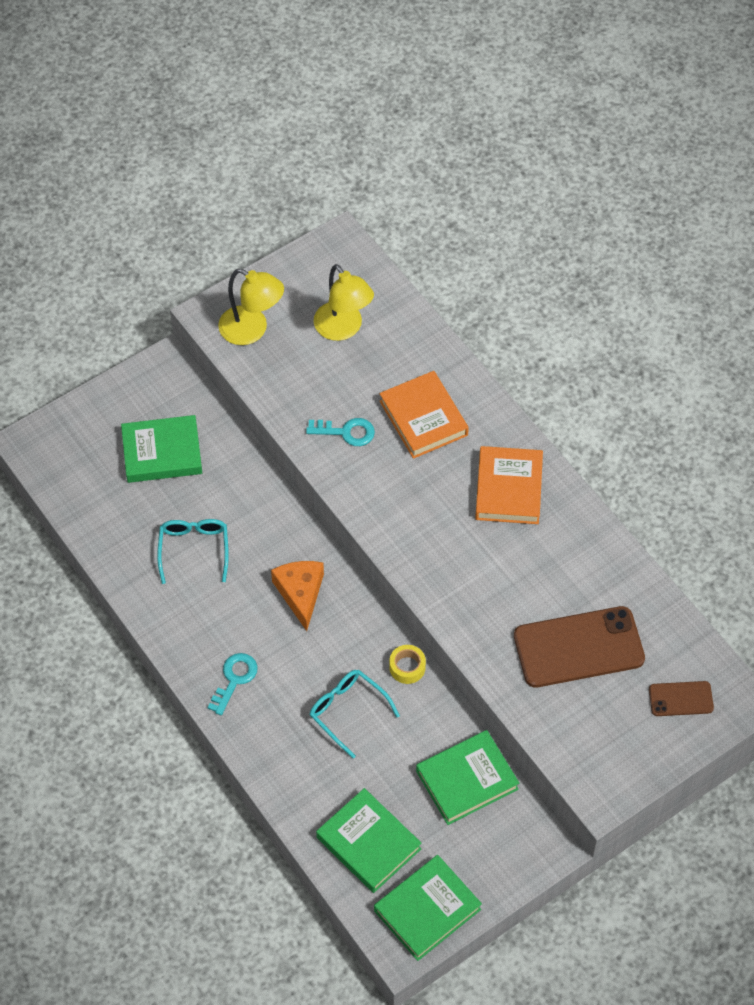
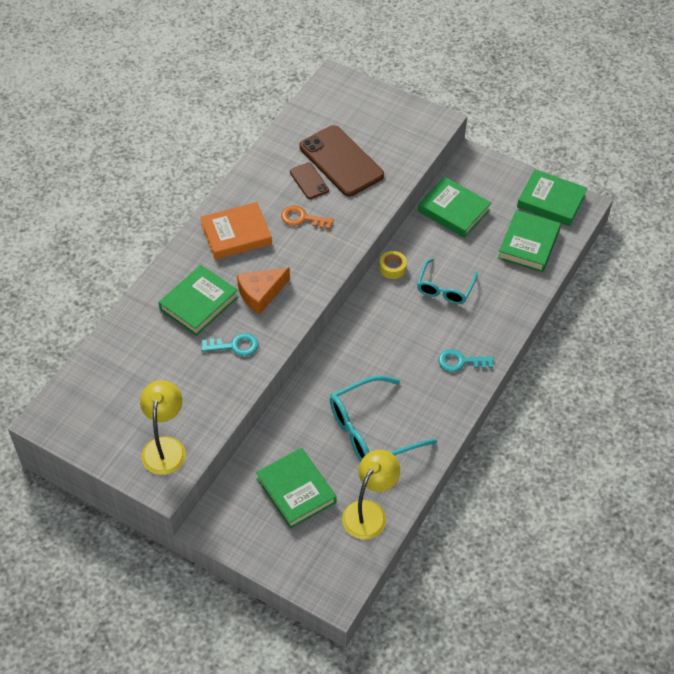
camera: 115 degrees left, 5 degrees down
turquoise glasses [157,519,229,584] -> turquoise glasses [330,375,437,462], size x1.58
orange cheese [271,561,324,631] -> orange cheese moved to [237,267,290,314]
turquoise key [306,418,375,446] -> turquoise key turned 105 degrees clockwise [201,333,259,356]
yellow lamp [313,264,374,341] -> yellow lamp moved to [342,450,400,540]
orange book [380,371,469,459] -> green book [158,265,238,336]
brown phone [649,681,714,716] -> brown phone moved to [290,162,329,199]
none -> orange key [281,205,334,229]

